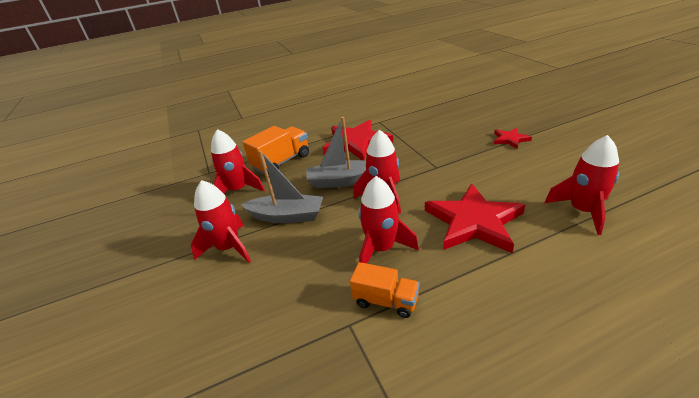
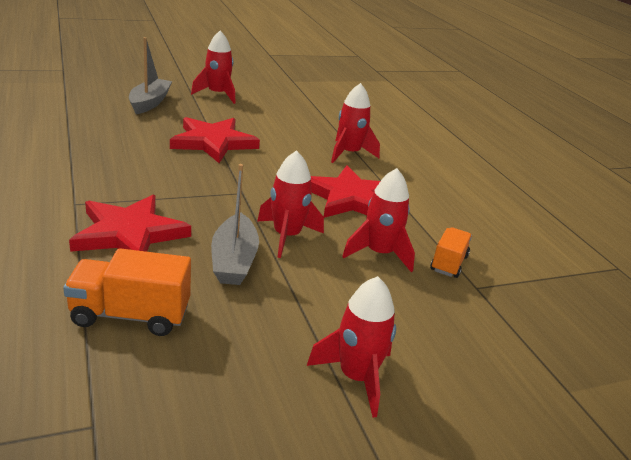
camera: 95 degrees left, 5 degrees down
red rocket [211,129,265,194] -> red rocket moved to [191,31,236,104]
grey boat [241,150,323,223] -> grey boat moved to [129,37,172,114]
orange truck [243,126,309,174] -> orange truck turned 45 degrees counterclockwise [63,248,191,336]
red star [494,128,532,149] -> red star [170,117,260,163], size x2.04

